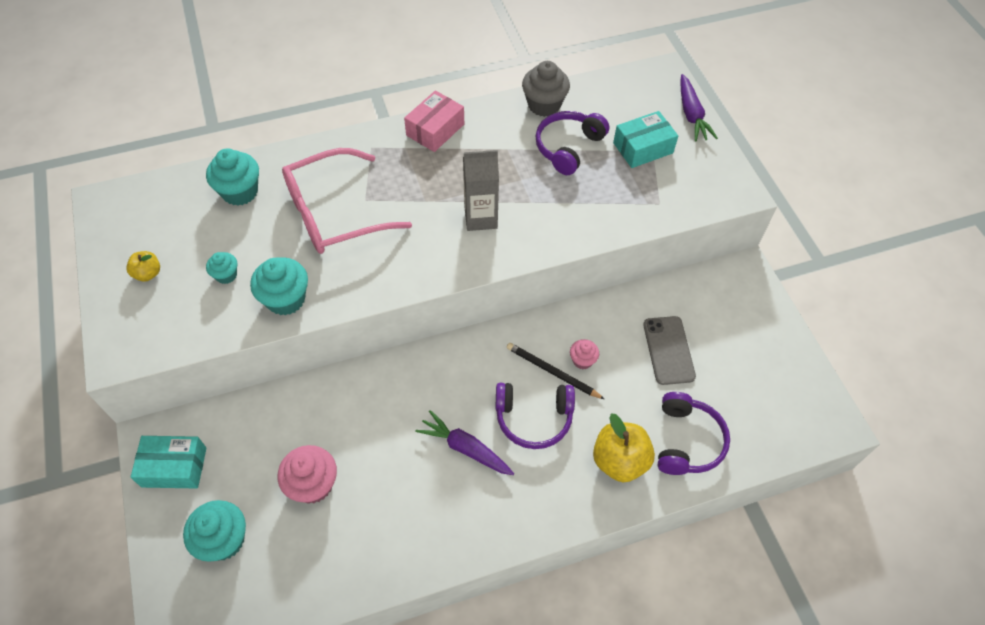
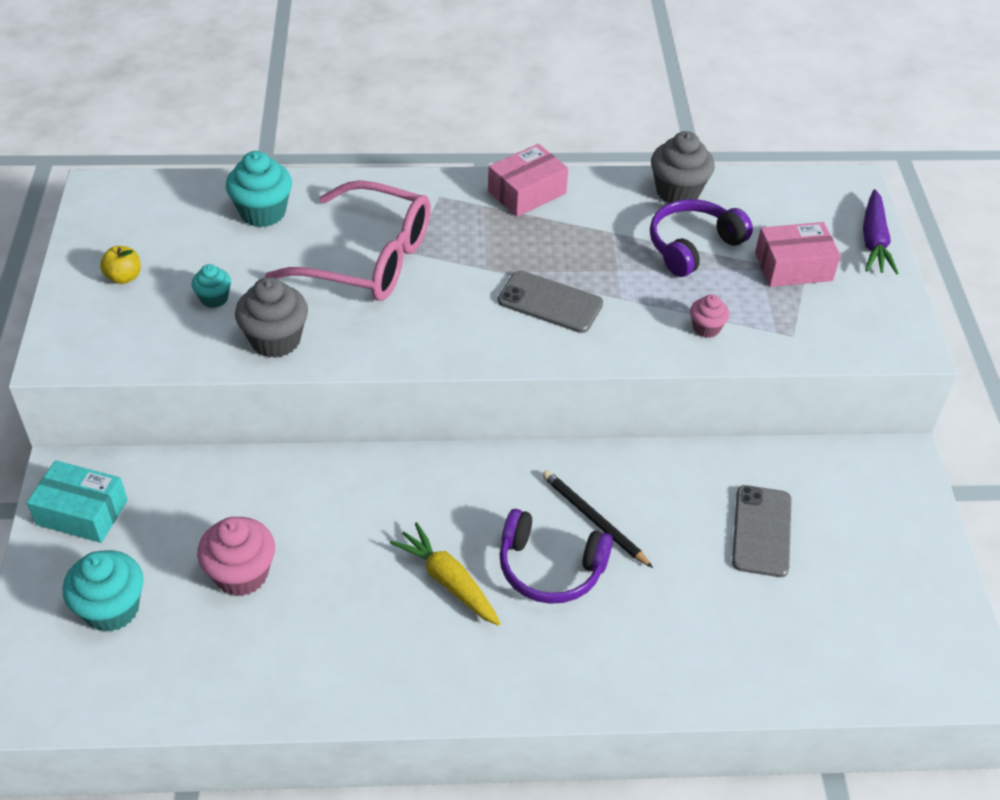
camera: 15 degrees right, 10 degrees down
turquoise cupcake [250,257,308,315] -> grey cupcake [235,277,308,358]
pink glasses [282,148,412,254] -> pink glasses turned 150 degrees counterclockwise [265,180,431,301]
purple carrot [416,410,514,475] -> yellow carrot [390,522,501,626]
grey carton [463,150,499,231] -> grey phone [497,270,603,333]
pink cupcake [570,339,599,369] -> pink cupcake moved to [690,294,729,338]
yellow apple [593,413,655,482] -> none
turquoise box [613,111,678,168] -> pink box [755,222,841,287]
purple headphones [658,392,730,475] -> none

